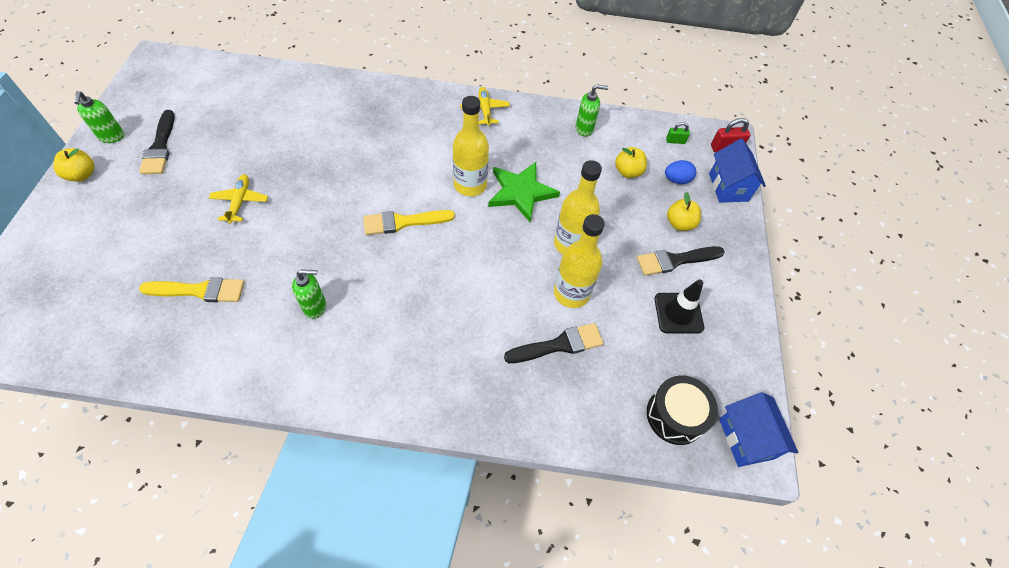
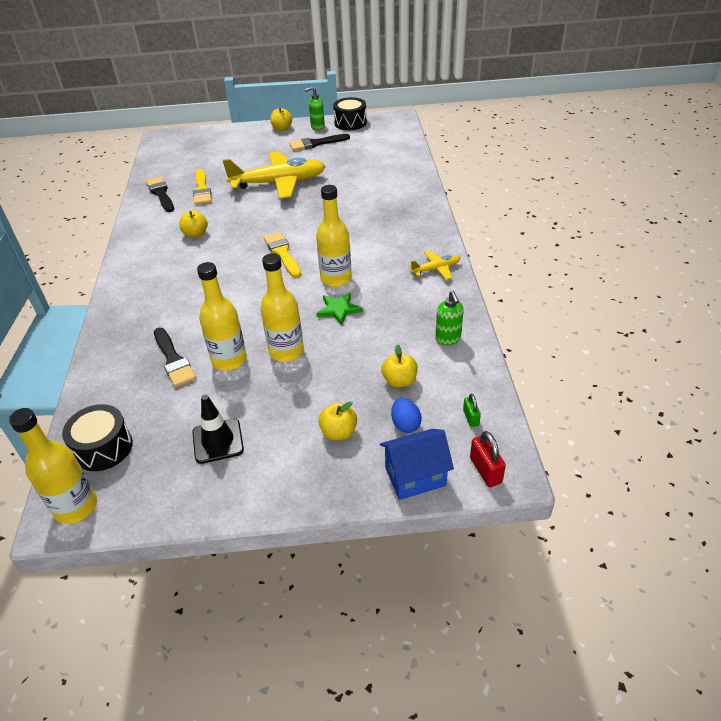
camera: 85 degrees right, 15 degrees down
yellow plane [209,174,268,224] -> yellow plane [223,151,326,199], size x2.19
green soap dispenser [292,270,326,319] -> yellow apple [180,210,208,238]
green star [488,162,560,222] -> green star [316,292,363,325], size x0.64
black brush [637,246,725,276] -> black brush moved to [146,177,174,212]
blue house [719,392,798,467] -> yellow bottle [9,408,97,524]
none -> black drum [333,97,367,130]

